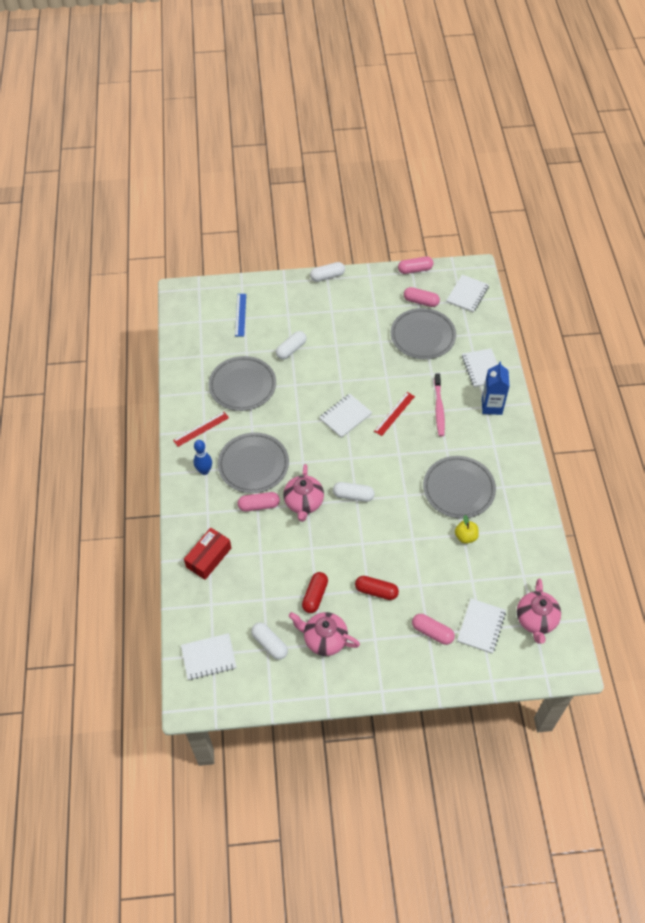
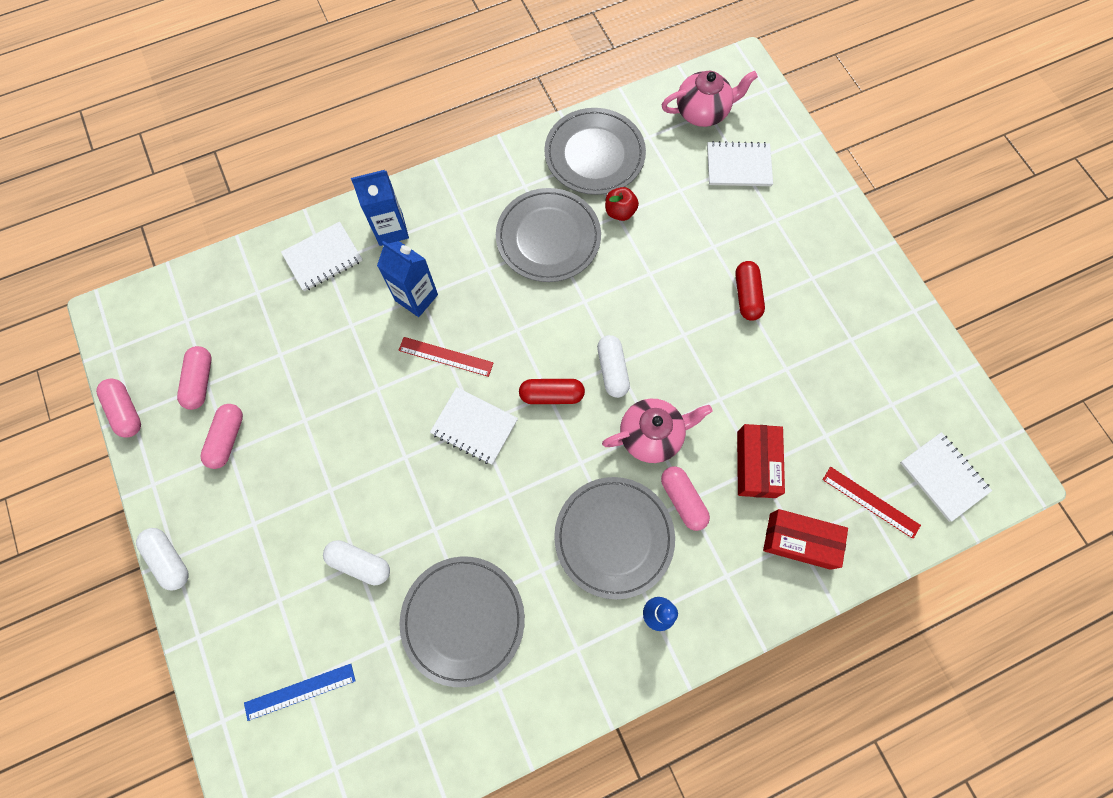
camera: 110 degrees left, 15 degrees up
red ruler [173,412,229,447] -> red ruler moved to [822,467,921,539]
white capsule [251,622,288,660] -> none
pink teapot [289,612,360,656] -> none
red capsule [302,572,328,613] -> red capsule moved to [519,379,585,404]
grey plate [391,308,456,359] -> grey plate moved to [544,108,646,195]
pink capsule [412,614,455,645] -> pink capsule moved to [200,404,243,469]
pink toothbrush [434,374,445,436] -> blue carton [377,241,438,317]
white notebook [446,275,489,312] -> none
yellow apple [455,515,479,544] -> red apple [605,187,639,221]
none -> red box [737,424,785,498]

